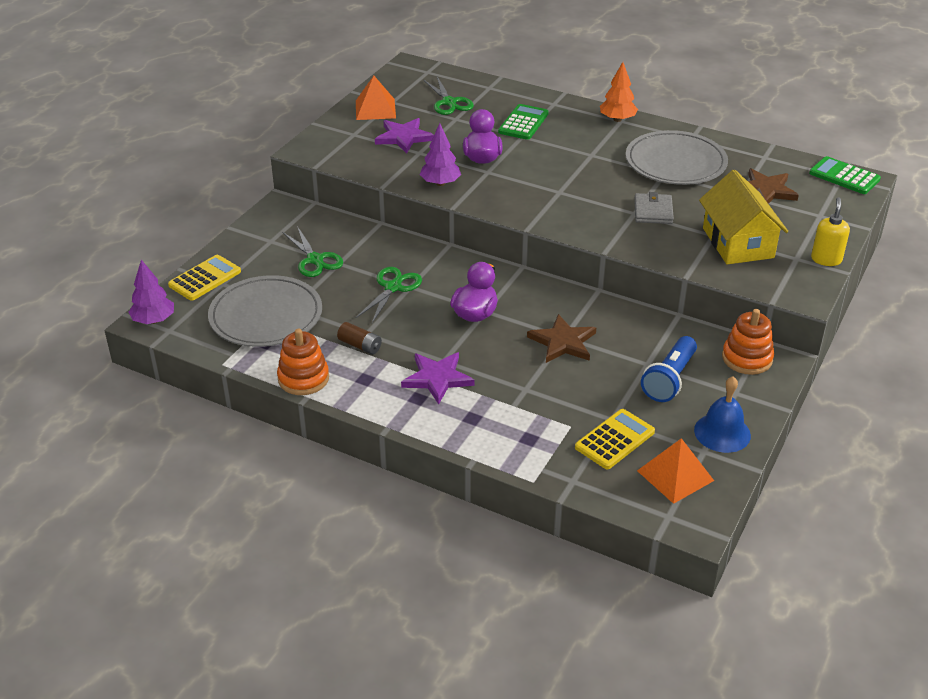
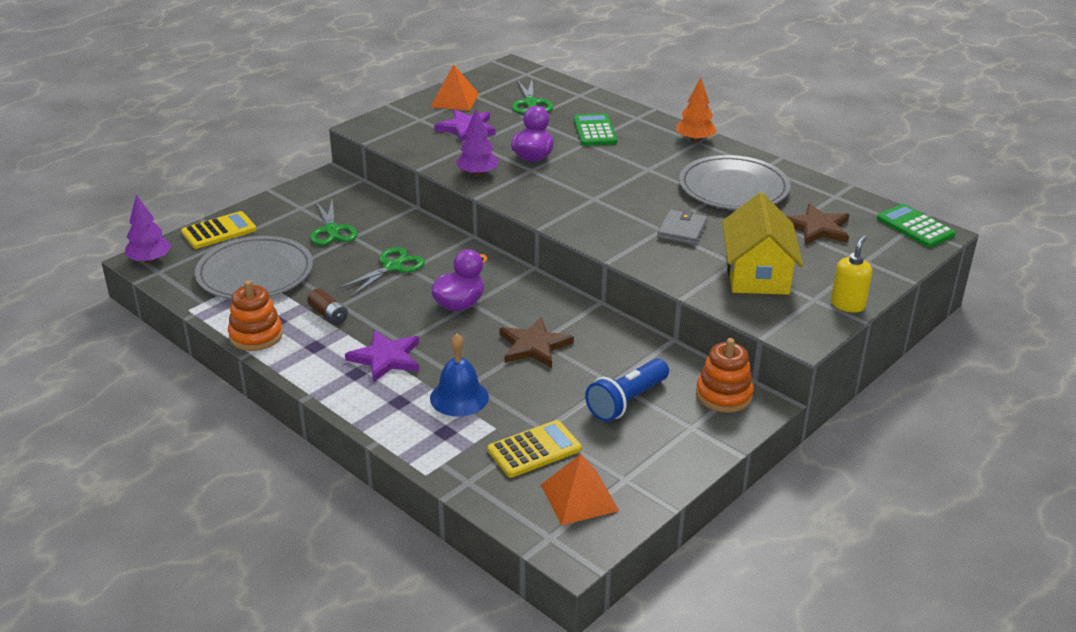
camera: 15 degrees right, 5 degrees down
green calculator [498,104,549,140] -> green calculator turned 45 degrees counterclockwise [574,113,617,146]
blue bell [694,376,751,453] -> blue bell moved to [430,334,489,417]

